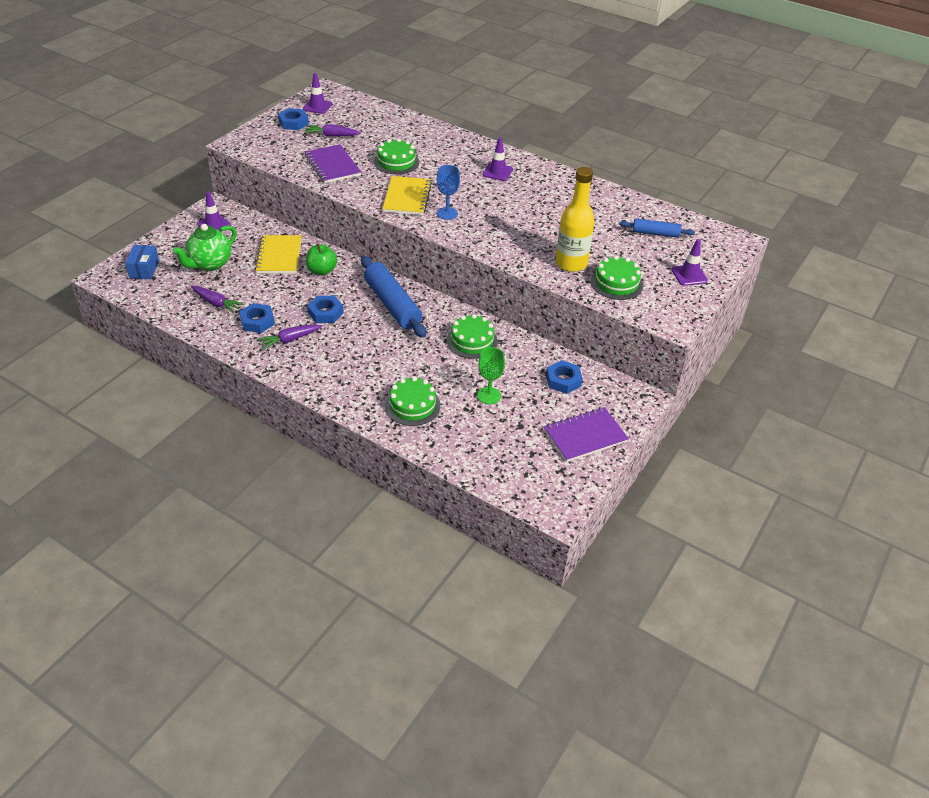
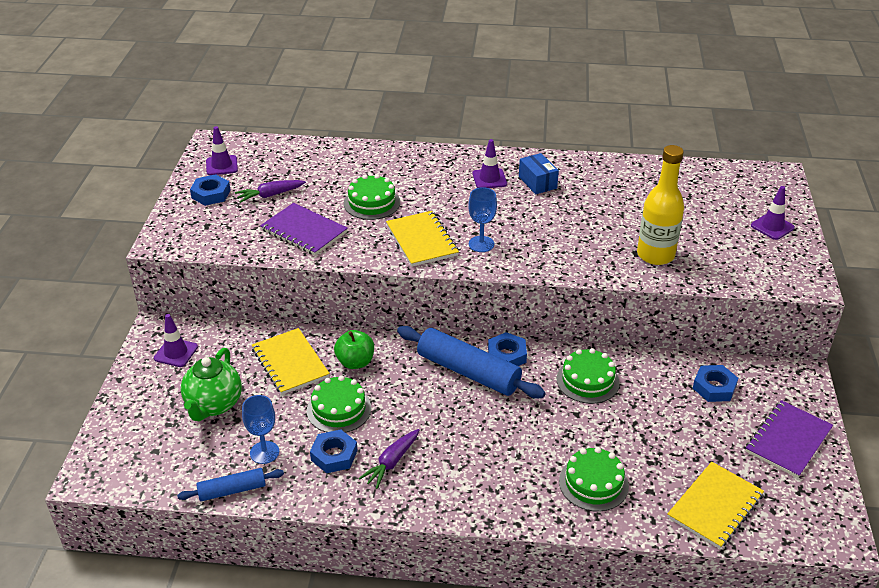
camera: 25 degrees left, 5 degrees down
blue box [125,245,159,279] -> blue box moved to [519,153,559,194]
purple carrot [191,286,244,314] -> blue goblet [242,395,279,464]
blue nut [307,296,344,323] -> blue nut moved to [488,332,527,366]
green goblet [477,347,505,404] -> none
green cake [590,256,643,300] -> green cake moved to [307,375,371,433]
blue rolling pin [619,219,695,238] -> blue rolling pin moved to [177,468,284,501]
none -> yellow notebook [667,462,764,549]

